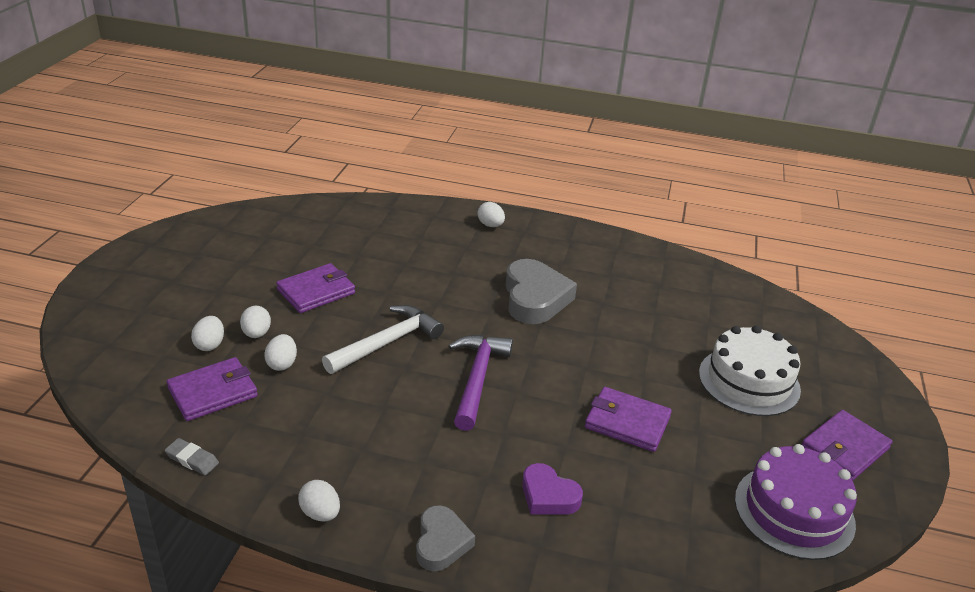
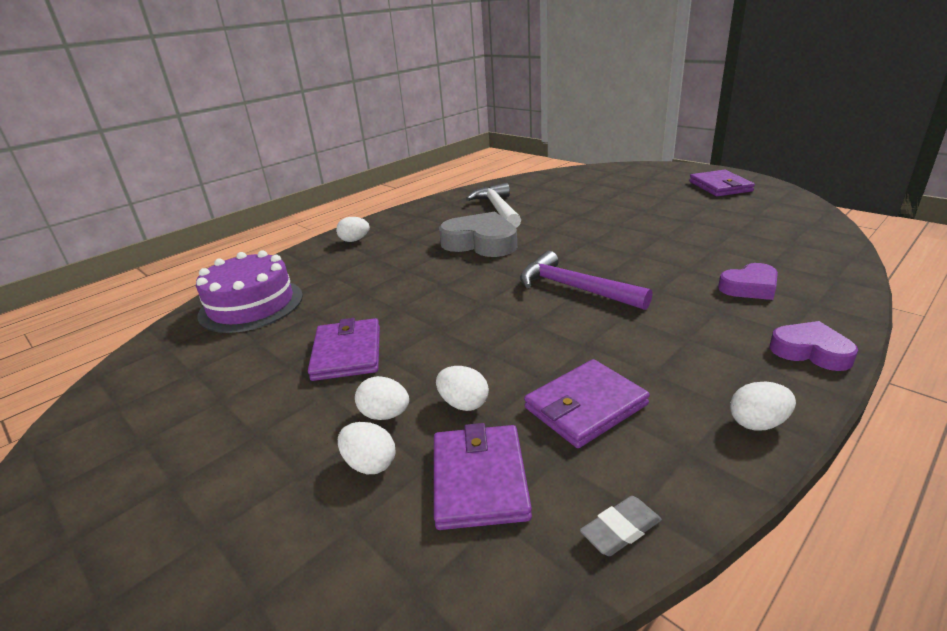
camera: 55 degrees left, 5 degrees down
white hammer [322,305,444,374] -> white hammer moved to [466,183,521,228]
grey heart [416,505,475,571] -> purple heart [770,321,858,371]
purple wallet [585,387,672,452] -> purple wallet moved to [524,359,650,448]
white cake [699,325,801,416] -> none
purple cake [735,444,857,560] -> purple cake moved to [196,250,303,333]

